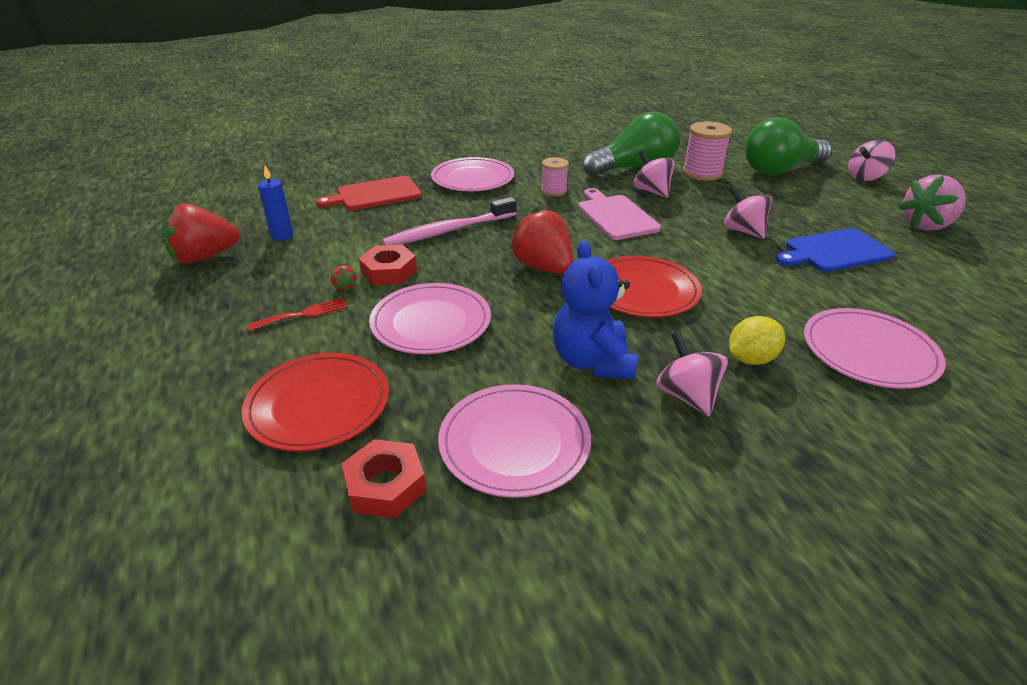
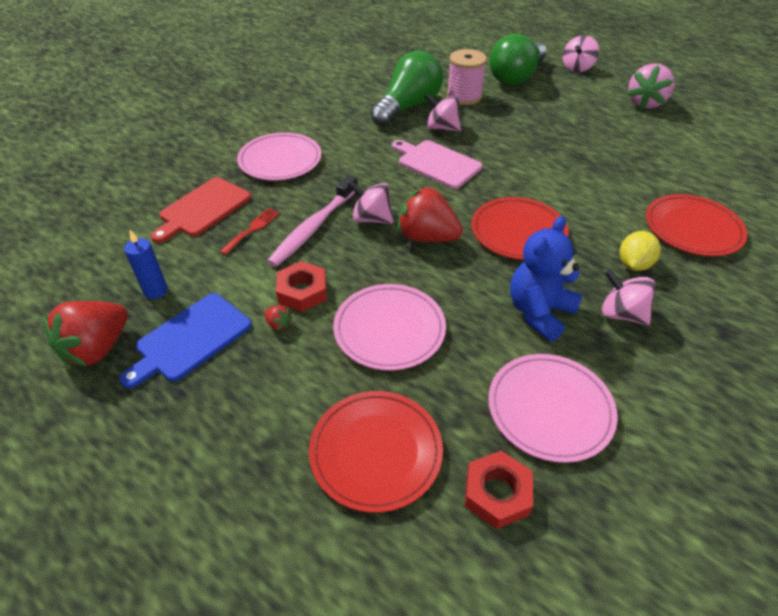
camera: 30 degrees left, 10 degrees up
red fork [247,297,348,331] -> red fork moved to [220,208,280,255]
pink spool [541,157,569,196] -> none
blue teddy bear [553,240,637,379] -> blue teddy bear turned 75 degrees clockwise [510,216,582,342]
pink spinning top [724,185,772,239] -> pink spinning top moved to [348,180,394,224]
blue cutting board [775,228,895,272] -> blue cutting board moved to [120,293,252,388]
pink plate [804,308,946,389] -> red plate [646,194,747,256]

